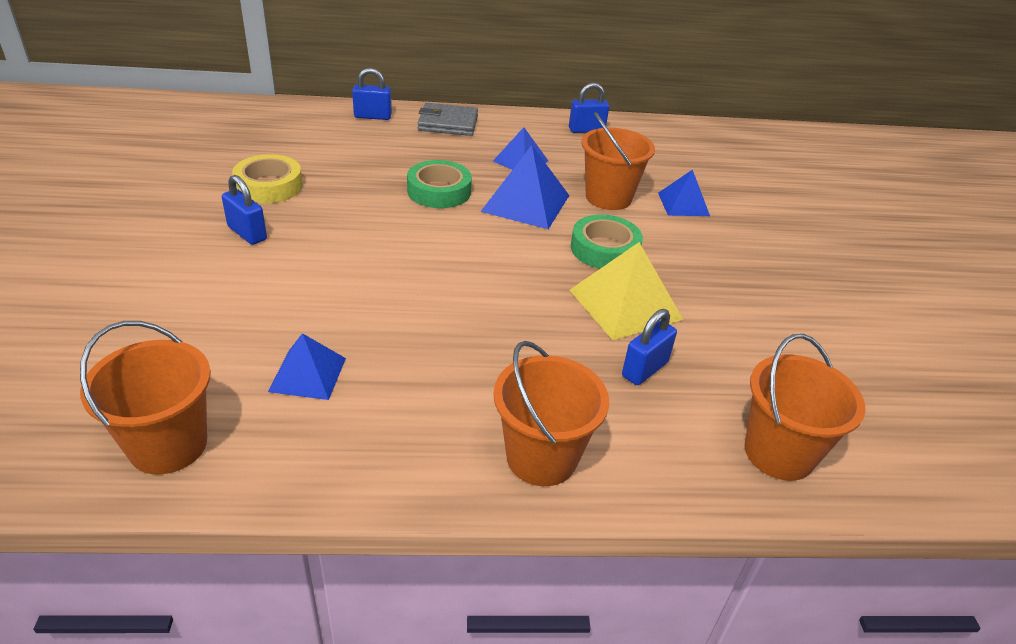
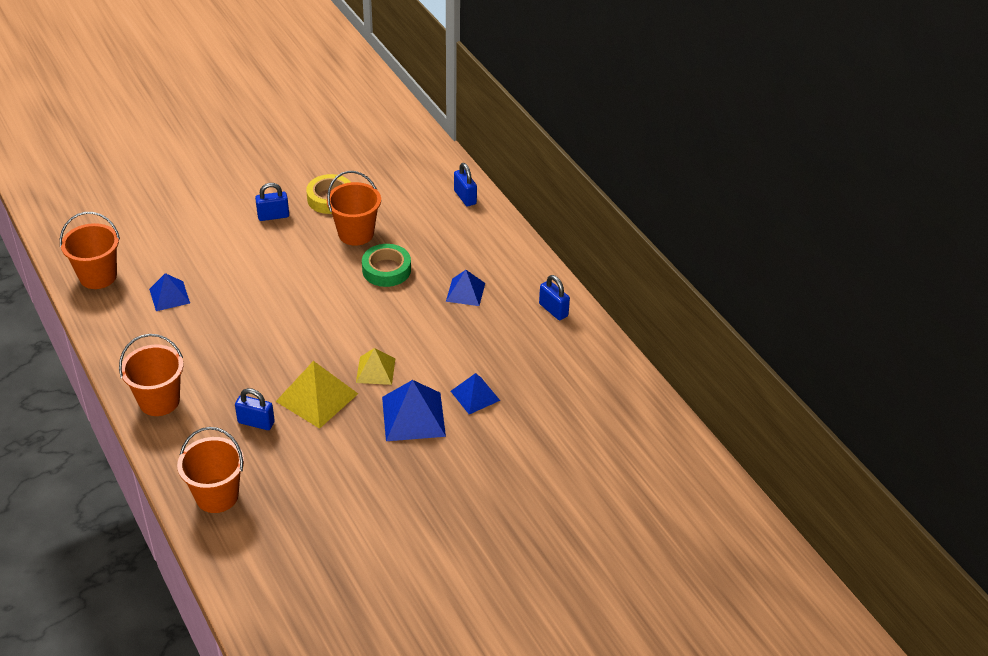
camera: 65 degrees right, 5 degrees up
blue padlock [222,175,267,245] -> blue padlock turned 60 degrees clockwise [255,183,289,221]
grey wallet [418,103,478,136] -> none
blue pyramid [480,145,569,229] -> blue pyramid moved to [382,380,446,441]
green tape [571,214,643,269] -> yellow pyramid [356,348,395,385]
orange bucket [582,112,655,210] -> orange bucket moved to [327,171,381,246]

